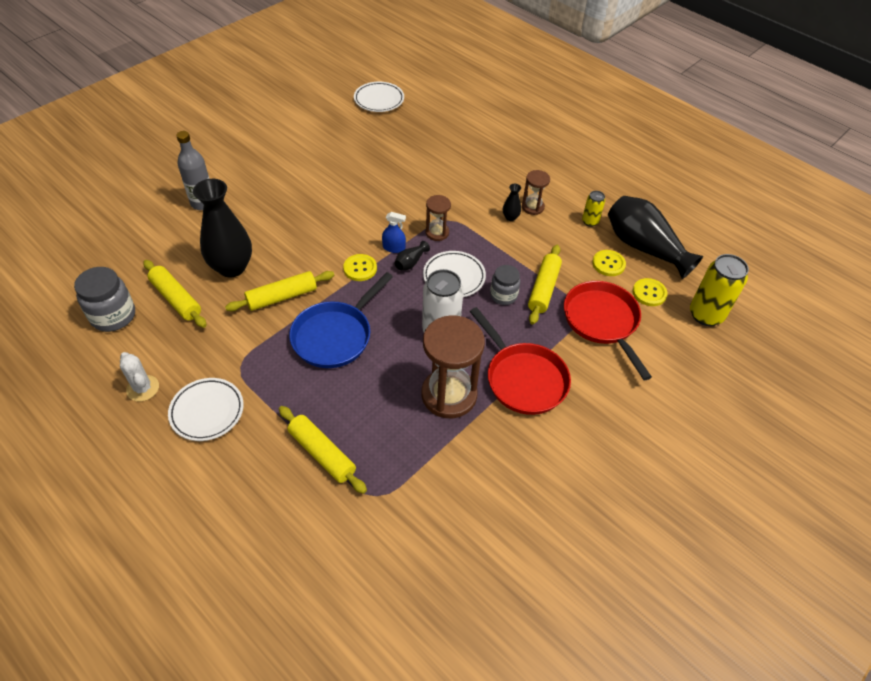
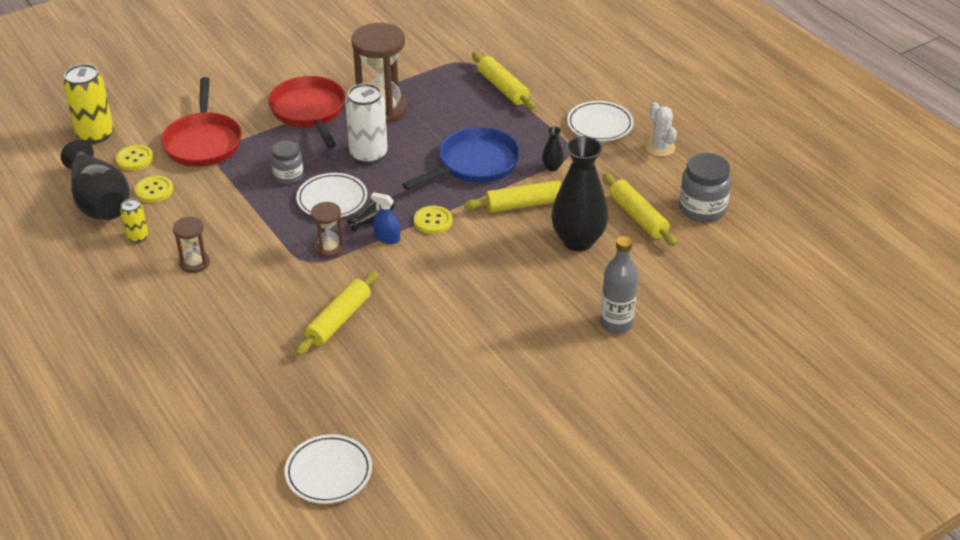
camera: 165 degrees left, 10 degrees down
black vase [503,184,521,221] -> black vase moved to [542,126,564,171]
yellow rolling pin [528,245,562,325] -> yellow rolling pin moved to [295,271,378,356]

